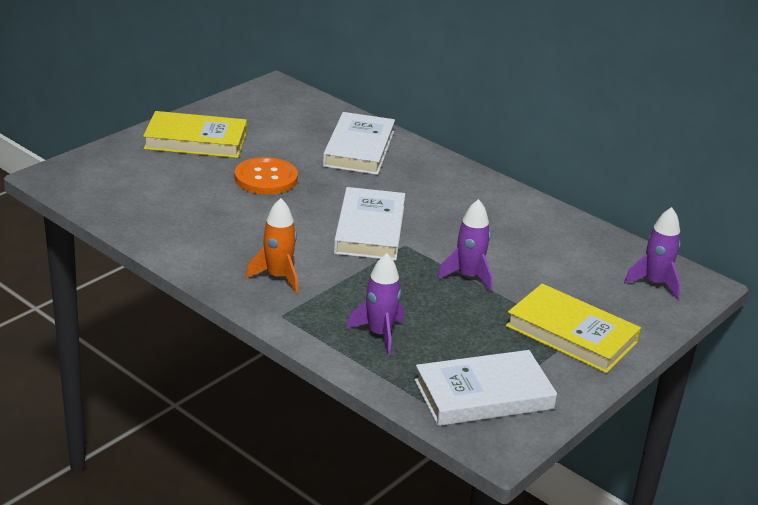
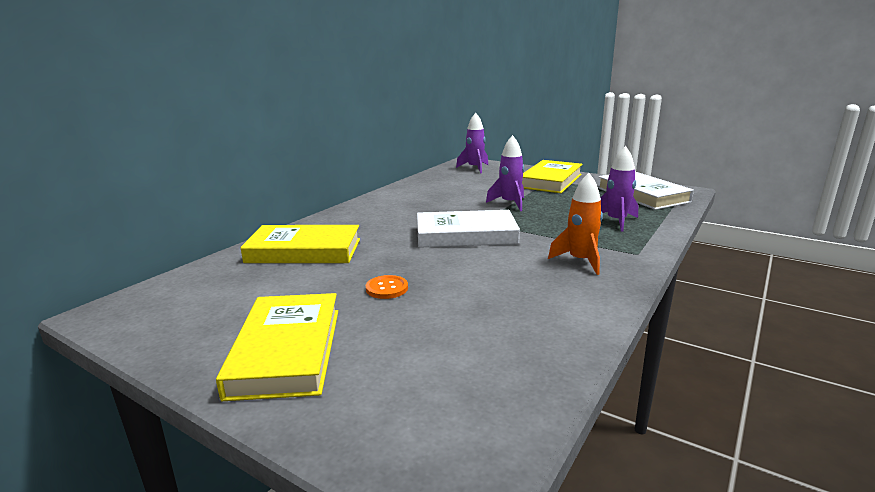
camera: 95 degrees left, 10 degrees down
orange button [235,157,298,195] -> orange button [366,275,408,299], size x0.55
white book [323,112,395,175] -> yellow book [240,225,360,263]

